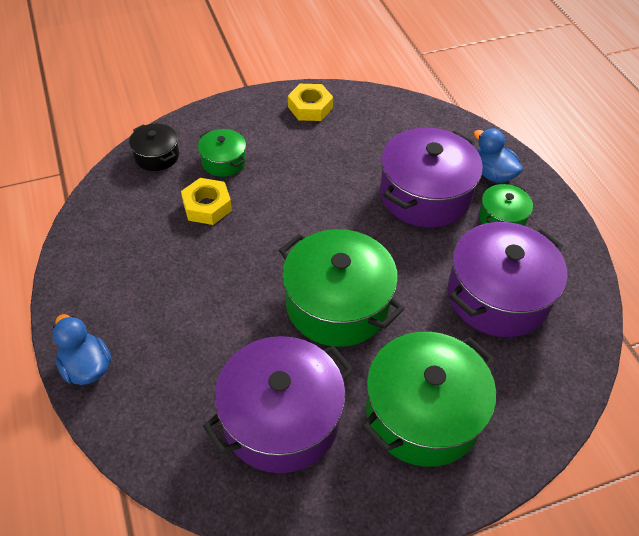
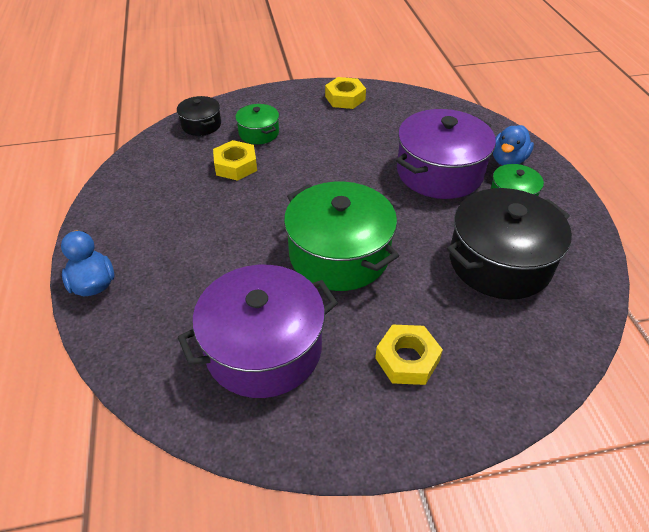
camera: 10 degrees right, 5 degrees down
green pot [362,332,496,467] -> yellow nut [375,325,443,385]
purple pot [448,222,567,337] -> black pot [447,188,572,299]
blue duck [474,128,523,183] -> blue duck turned 120 degrees counterclockwise [493,125,534,166]

